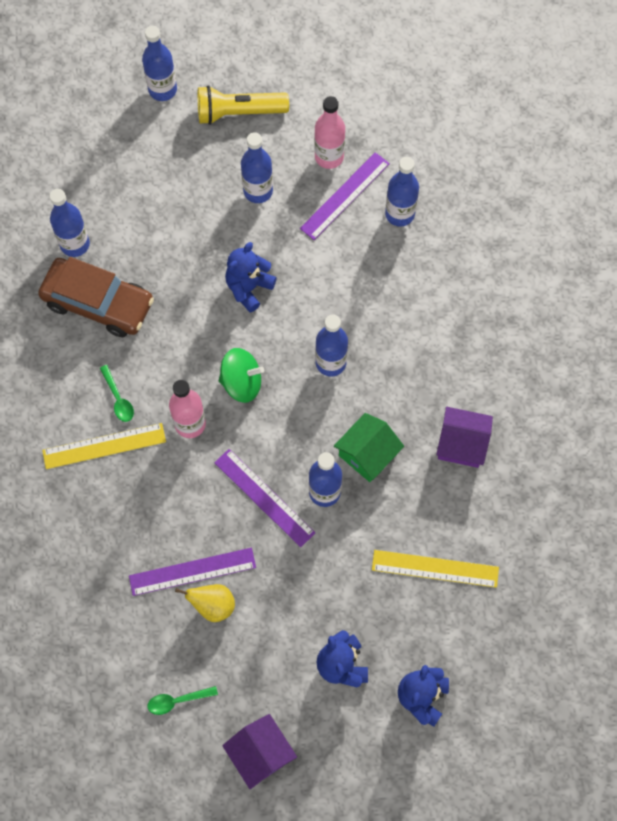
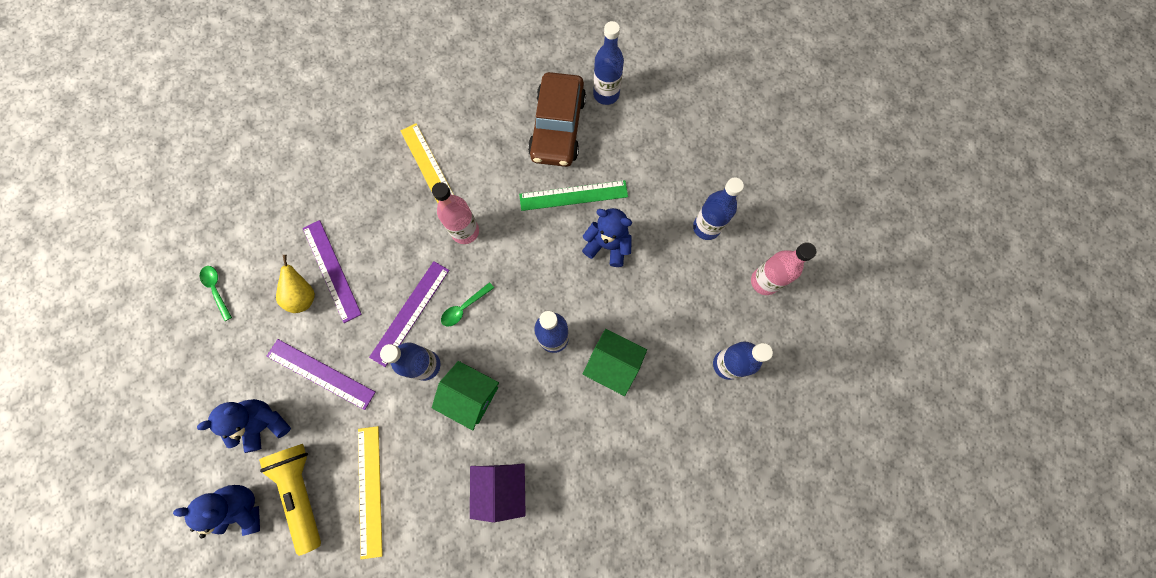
camera: 75 degrees right, 5 degrees up
green spoon [100,365,134,422] -> green spoon moved to [441,282,494,327]
blue bottle [142,26,177,101] -> none
yellow flashlight [198,85,289,125] -> yellow flashlight moved to [259,444,321,556]
green spinning top [219,348,264,403] -> none
purple house [222,714,297,789] -> none
purple ruler [300,152,390,240] -> purple ruler moved to [267,339,376,410]
none -> green ruler [519,180,628,211]
none -> green house [583,329,647,396]

